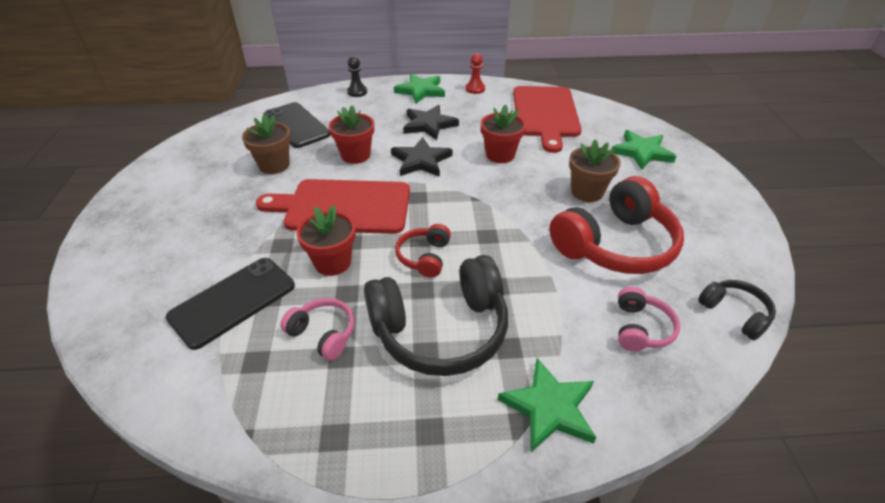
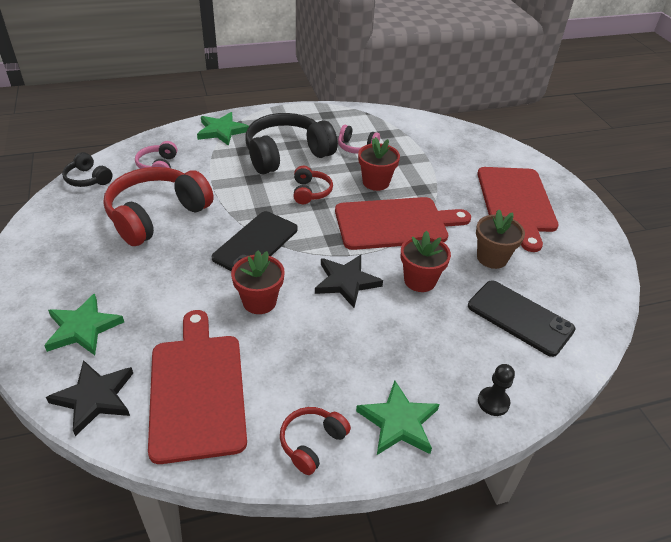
camera: 165 degrees right, 0 degrees up
black phone [165,258,295,350] -> black phone moved to [212,211,298,271]
black star [403,105,459,140] -> black star moved to [46,360,133,436]
red pawn [465,53,485,94] -> red headphones [280,407,351,475]
brown flower pot [569,139,621,202] -> none
none -> red cutting board [477,167,559,252]

